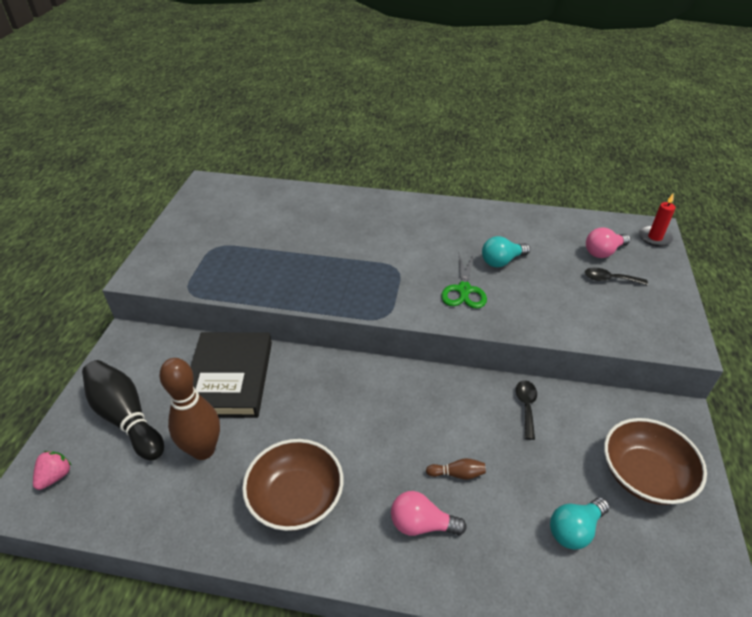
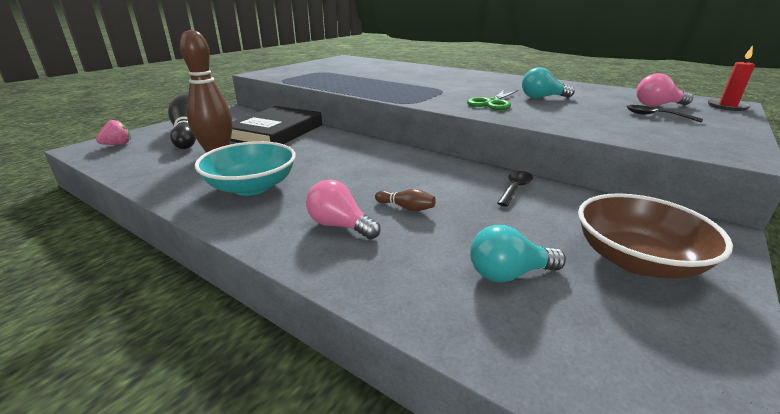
camera: 25 degrees right, 15 degrees down
brown bowl [242,439,343,531] -> turquoise bowl [195,141,296,196]

